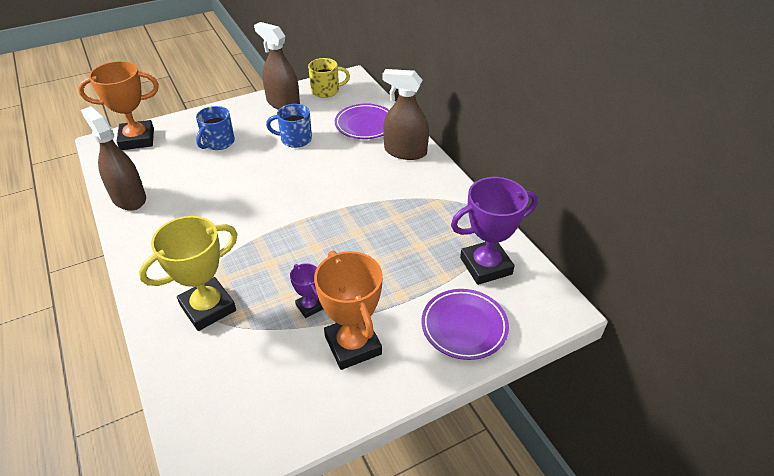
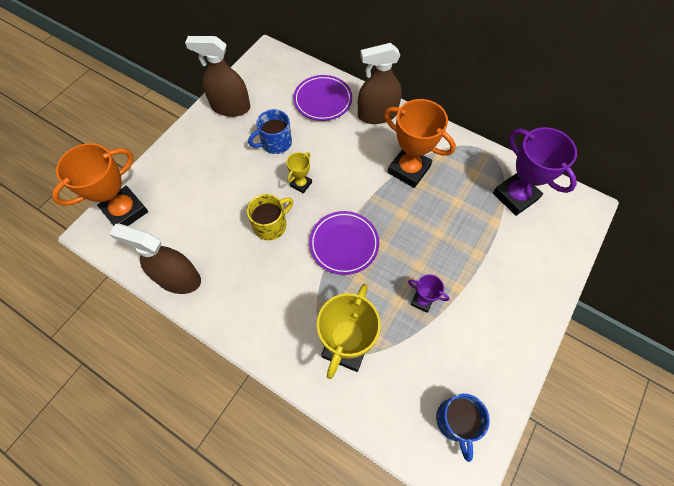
camera: 30 degrees left, 20 degrees up
blue mug [196,106,235,150] -> blue mug moved to [436,394,490,462]
yellow mug [308,58,350,98] -> yellow mug moved to [247,194,293,240]
orange trophy [314,251,383,370] -> orange trophy moved to [384,99,456,188]
purple plate [421,289,509,360] -> purple plate moved to [309,211,379,275]
purple trophy [451,177,538,285] -> purple trophy turned 75 degrees counterclockwise [493,127,577,216]
none -> yellow trophy [286,152,312,193]

